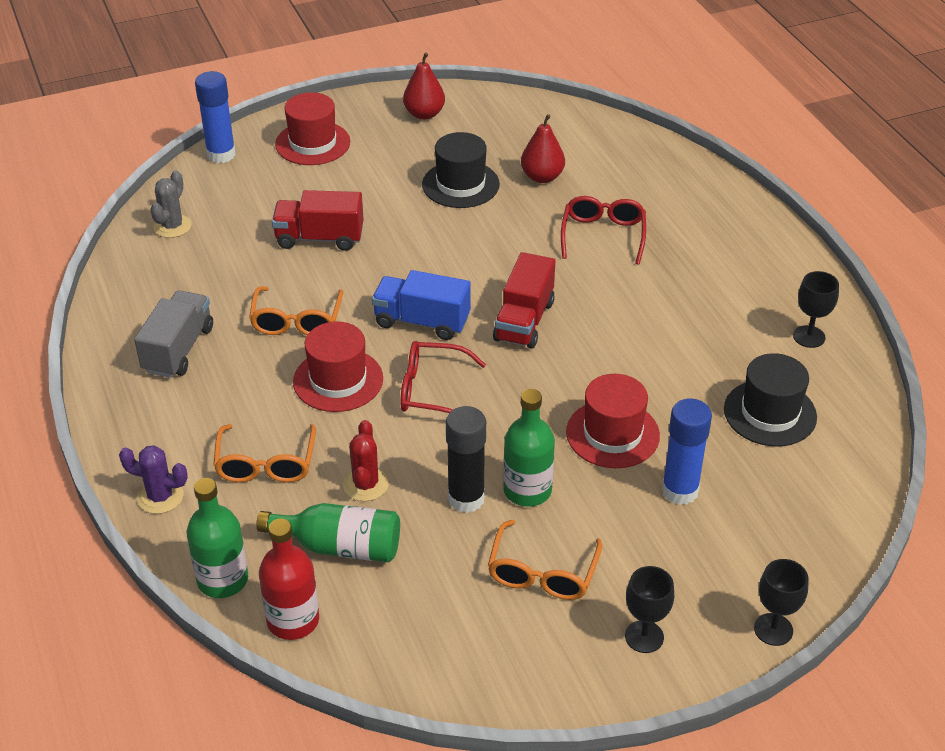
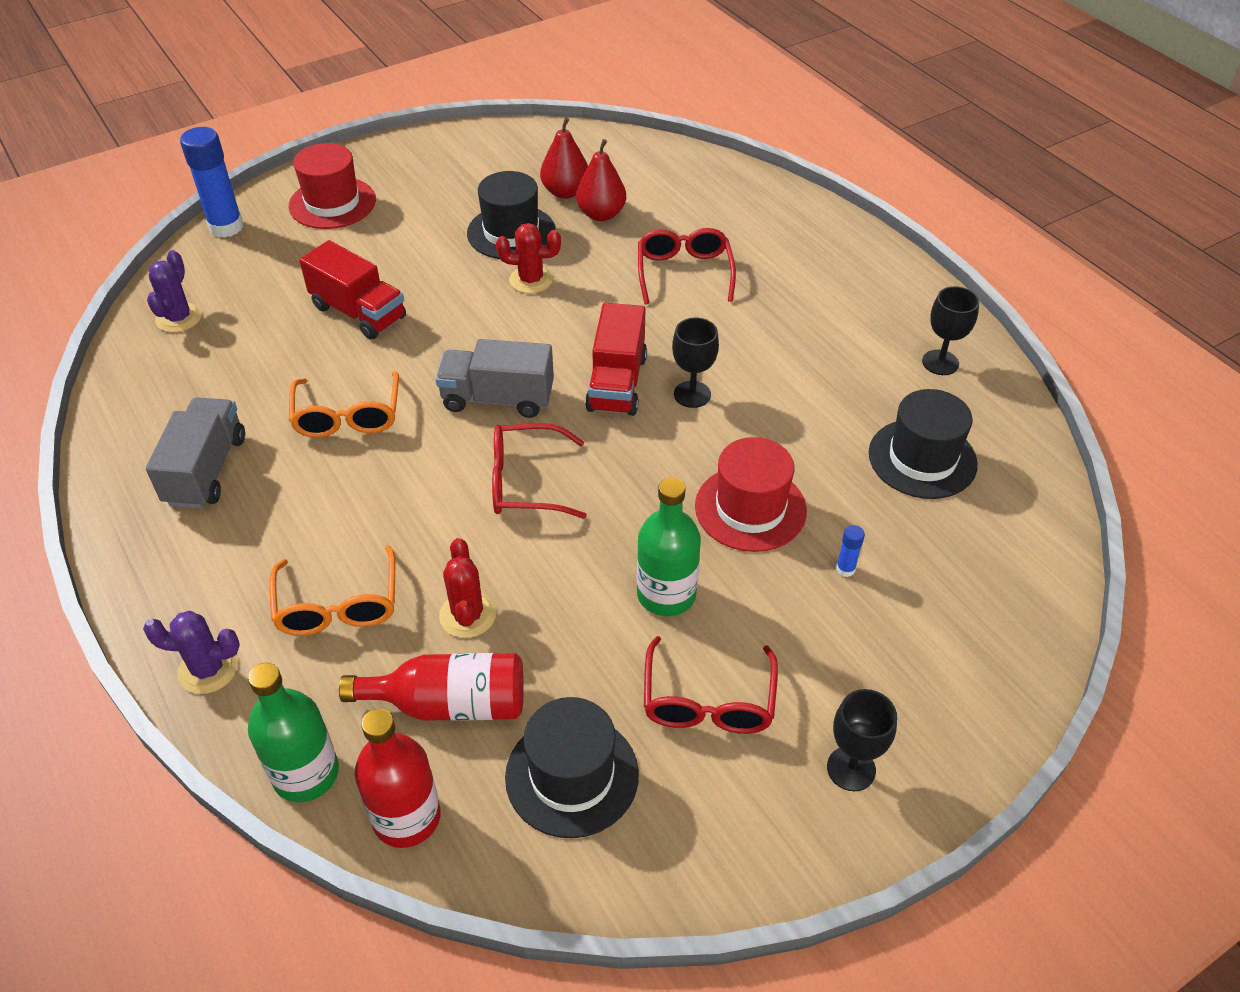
camera: 10 degrees left, 5 degrees up
grey cactus [150,170,192,238] -> purple cactus [147,250,202,333]
green bottle [256,503,400,562] -> red bottle [339,653,524,721]
red truck [272,190,364,251] -> red truck turned 135 degrees counterclockwise [299,240,406,340]
red hat [293,321,383,412] -> none
blue truck [372,270,471,340] -> grey truck [436,339,554,418]
red pear [403,53,445,120] -> red pear moved to [540,118,588,199]
black glue stick [446,406,486,513] -> none
orange glasses [488,520,602,600] -> red glasses [644,636,778,734]
blue glue stick [662,399,712,505] -> blue glue stick [836,525,865,577], size x0.43
black goblet [754,559,808,646] -> black goblet moved to [672,317,719,408]
none -> red cactus [496,223,561,294]
none -> black hat [505,697,639,838]

